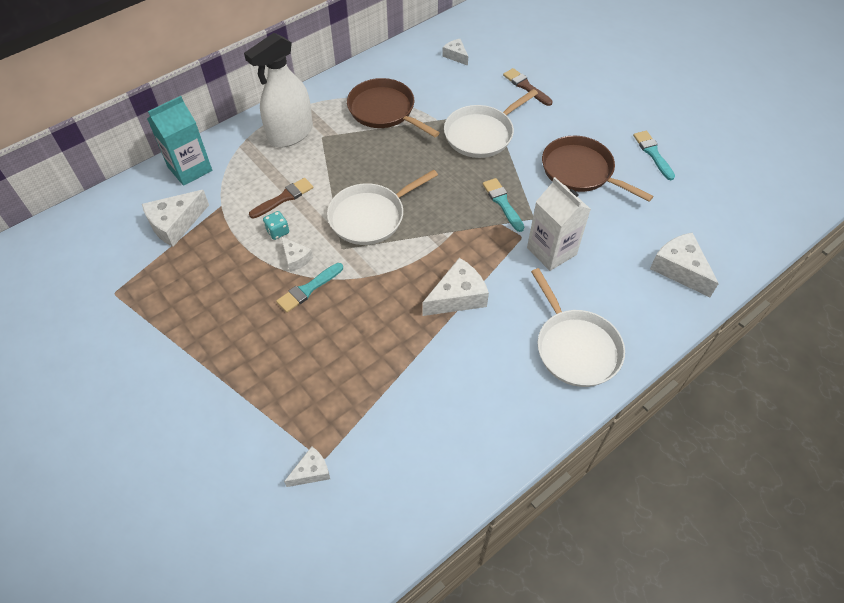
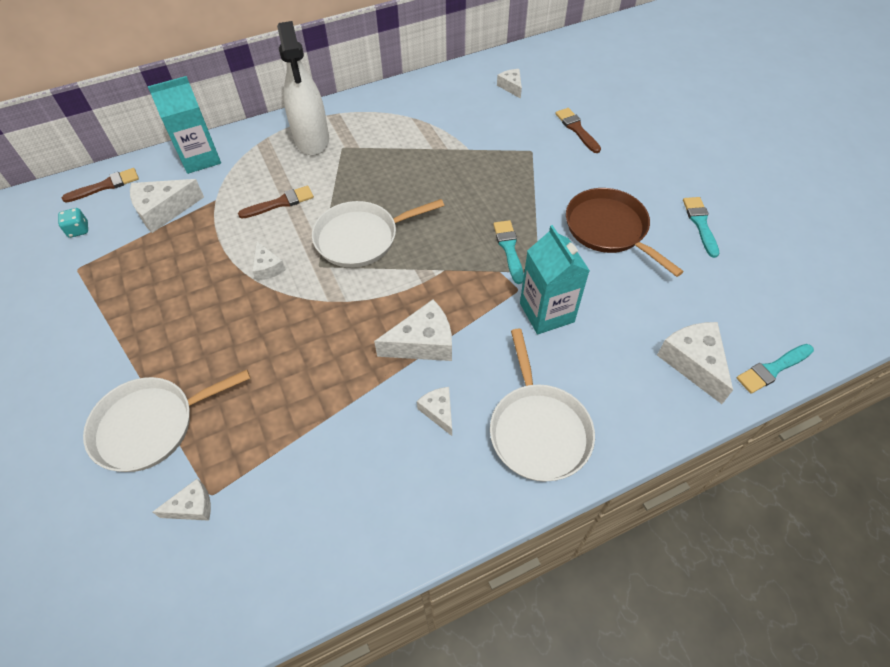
camera: 15 degrees right, 0 degrees up
white spray bottle [244,33,313,147] -> white spray bottle turned 75 degrees counterclockwise [277,21,329,155]
turquoise dice [263,211,289,240] -> turquoise dice moved to [58,208,88,238]
turquoise brush [276,263,343,313] -> turquoise brush moved to [737,344,814,394]
brown pan [347,78,440,137] -> none
white pan [444,89,538,158] -> white pan moved to [83,370,250,472]
white carton [527,177,591,271] -> turquoise carton [520,225,590,334]
none -> brown brush [62,168,139,203]
none -> white cheese [417,387,452,436]

